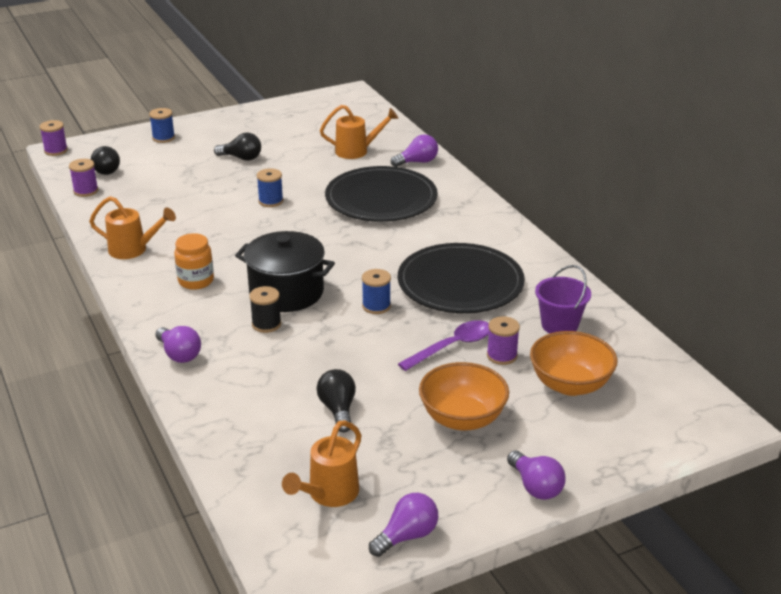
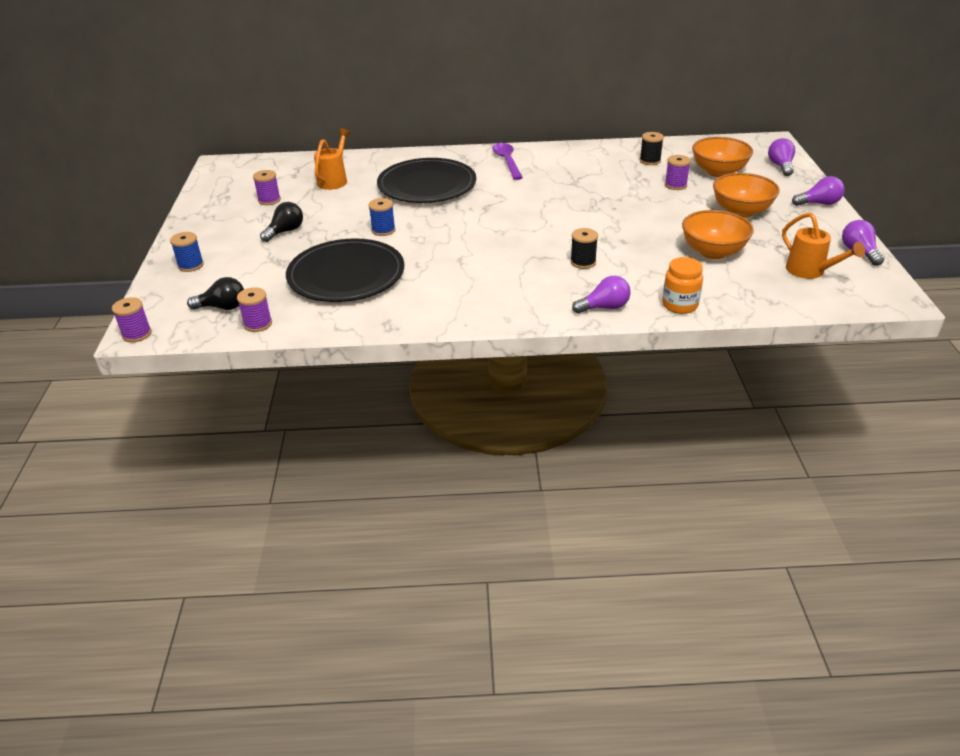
camera: 65 degrees left, 5 degrees up
orange watering can [89,196,176,259] -> none
orange jar [174,233,214,290] -> orange jar moved to [662,257,703,314]
black pot [235,231,335,312] -> none
black light bulb [316,369,356,432] -> orange bowl [682,210,754,259]
blue spool [362,269,391,314] -> none
purple light bulb [391,134,438,167] -> purple light bulb moved to [768,138,795,176]
black plate [398,243,525,313] -> black plate moved to [286,238,404,302]
purple spoon [398,320,489,371] -> purple spoon moved to [492,143,523,180]
purple bucket [535,265,591,333] -> black spool [640,132,664,165]
none -> purple spool [253,170,281,205]

